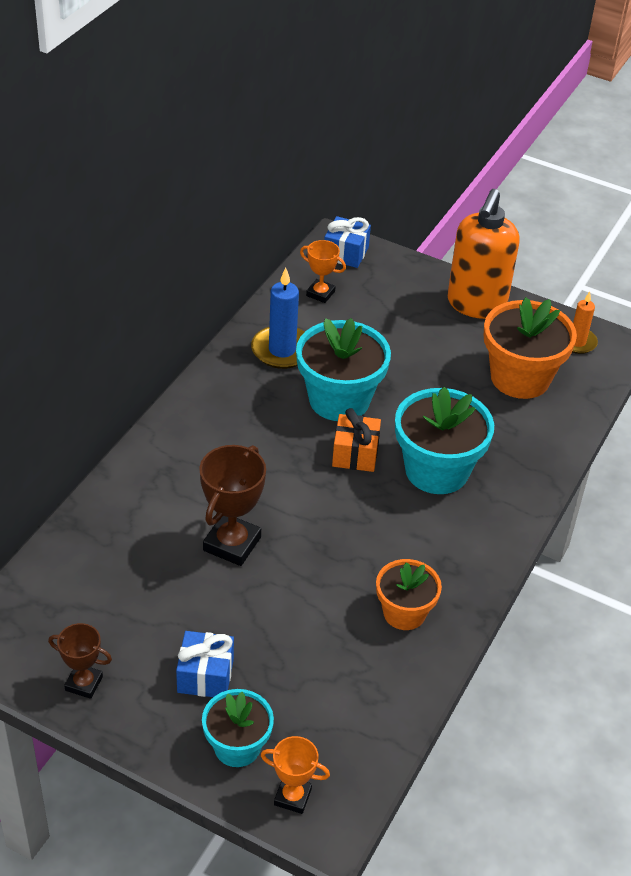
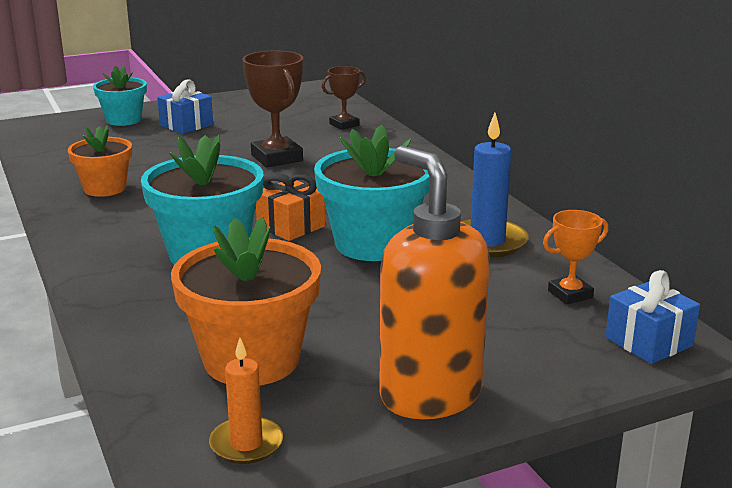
camera: 130 degrees right, 20 degrees down
brown trophy [48,623,112,699] -> brown trophy moved to [322,66,366,130]
orange trophy [261,736,330,814] -> none

